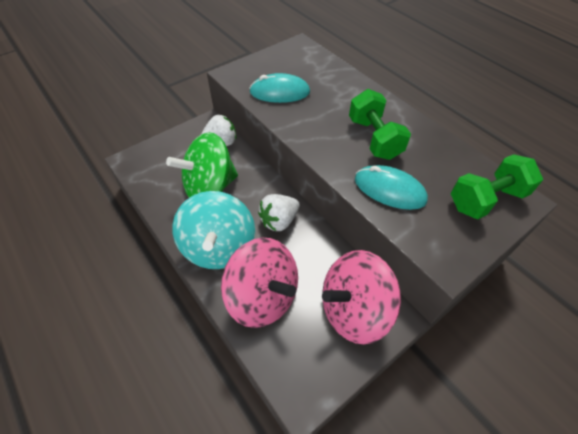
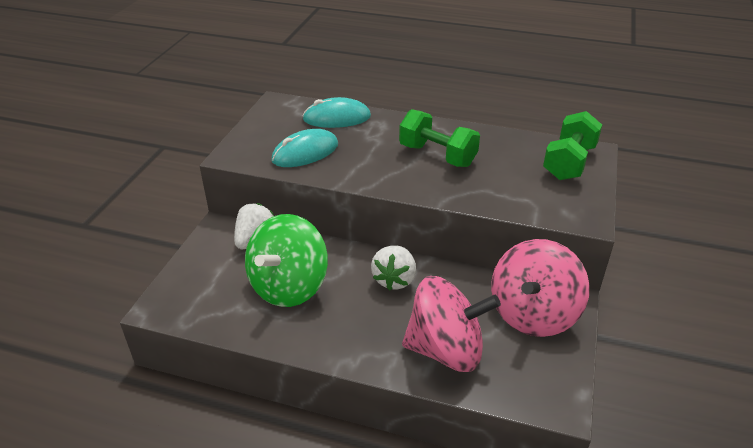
camera: 35 degrees left, 15 degrees down
turquoise spinning top [172,191,255,269] -> none
turquoise mouse [355,165,428,210] -> turquoise mouse moved to [303,97,371,128]

